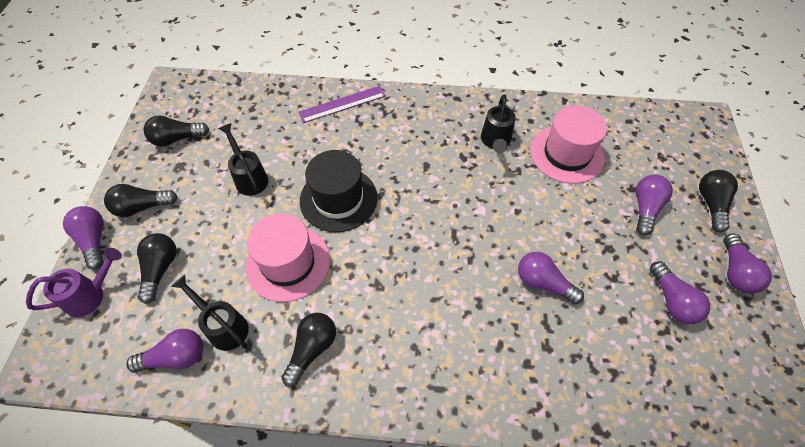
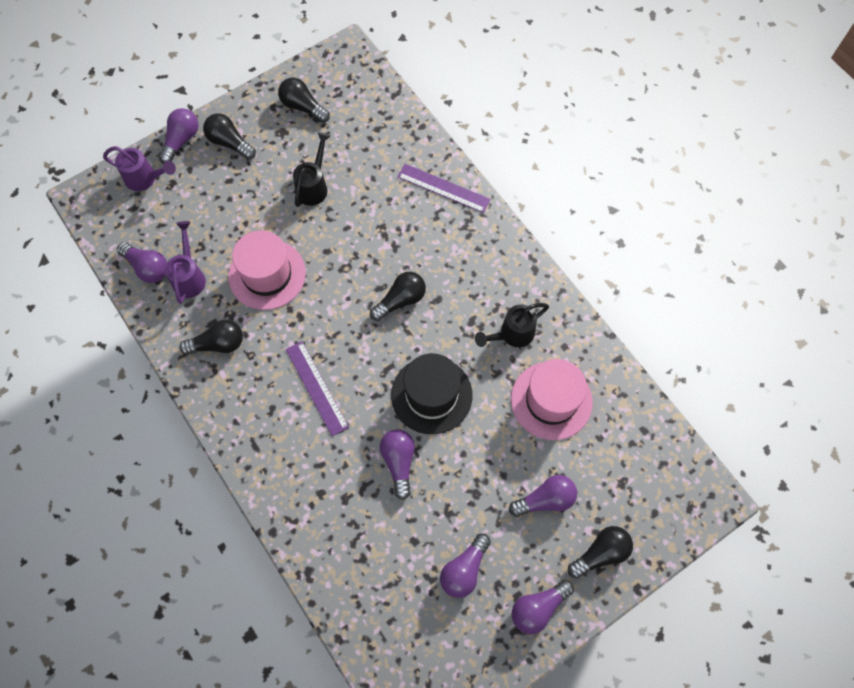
camera: 50 degrees right, 10 degrees up
black light bulb [137,233,177,304] -> black light bulb moved to [370,272,426,321]
black watering can [171,275,249,351] -> purple watering can [165,221,206,304]
black hat [300,150,377,232] -> black hat moved to [391,353,473,434]
none -> purple ruler [286,341,349,436]

